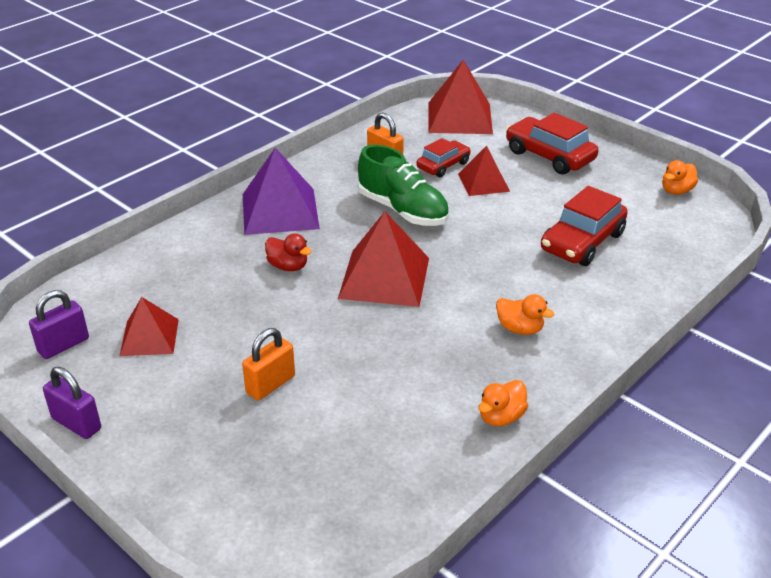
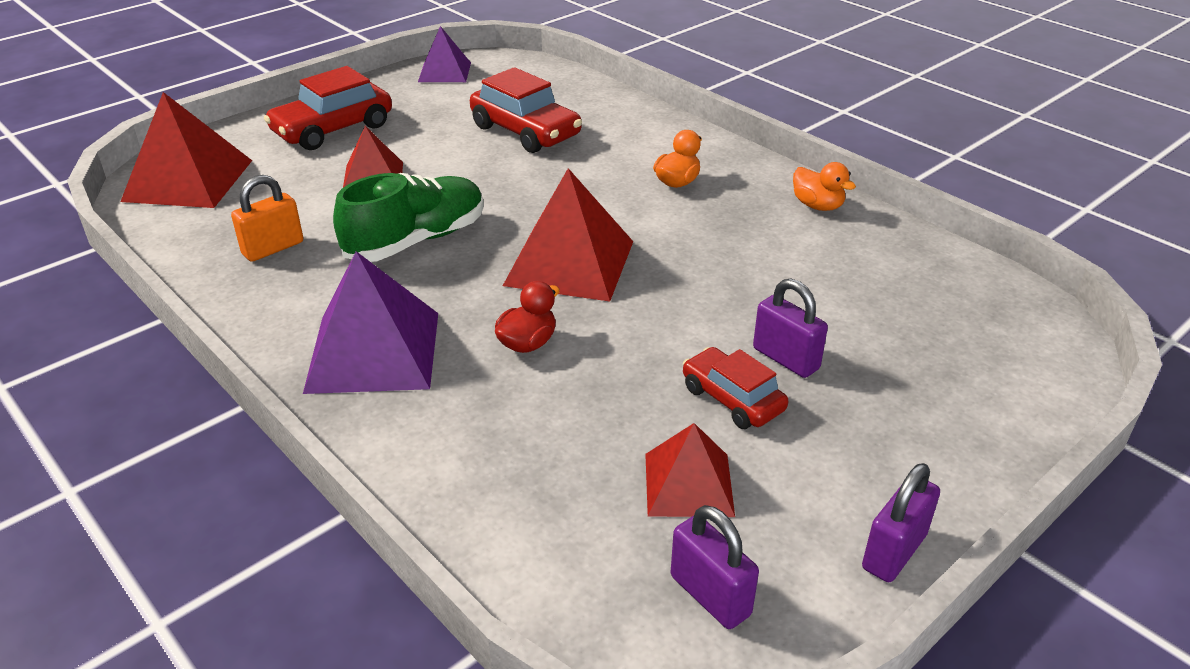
camera: 85 degrees left, 0 degrees up
orange padlock [242,328,295,401] -> purple padlock [753,279,828,378]
red car [417,138,471,178] -> red car moved to [683,347,788,429]
orange duck [662,160,698,195] -> purple pyramid [418,26,471,82]

